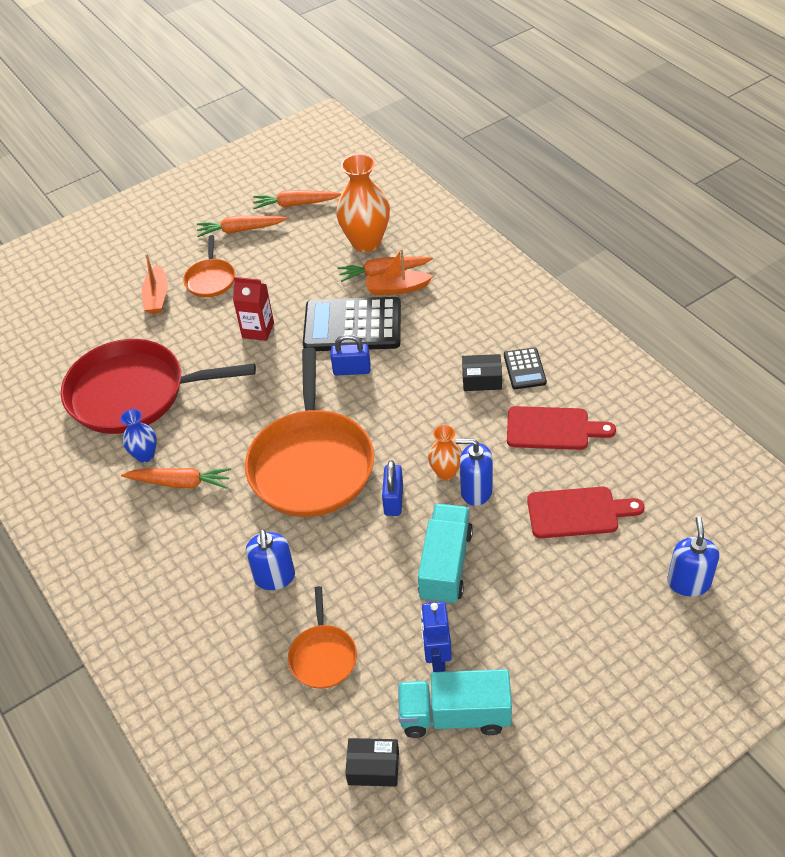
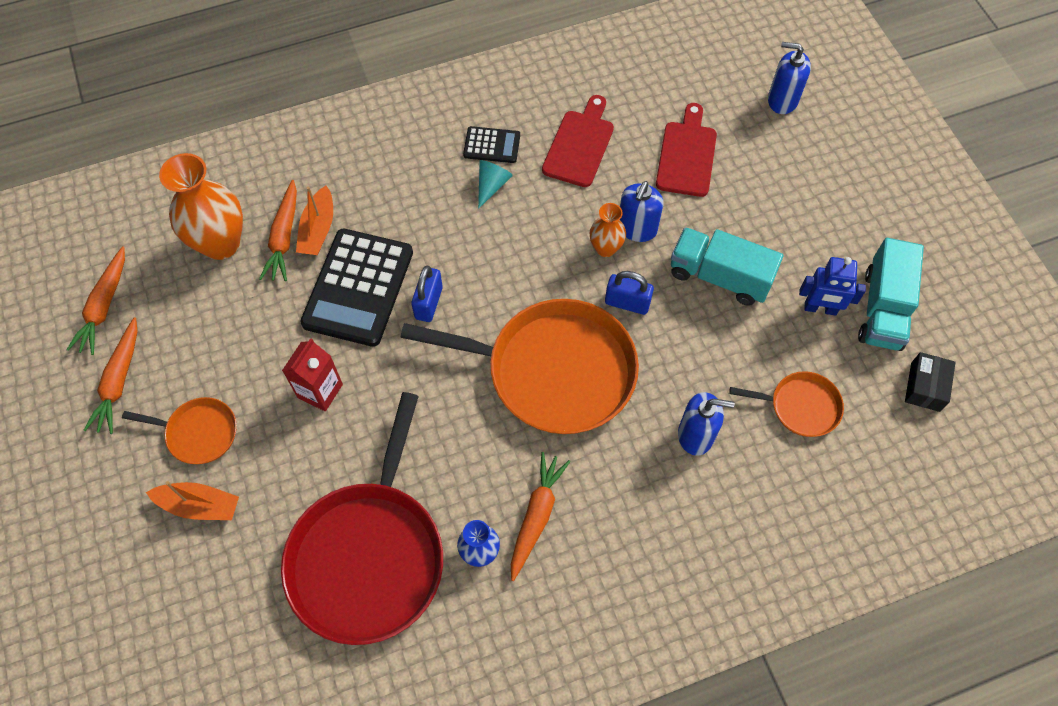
camera: 80 degrees left, 15 degrees up
black box [462,354,502,391] -> turquoise cone [478,160,513,209]

